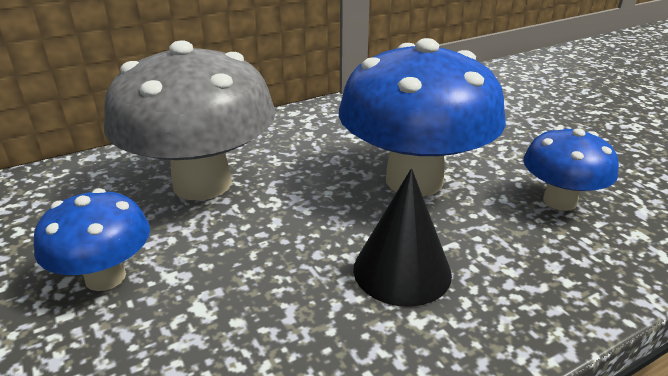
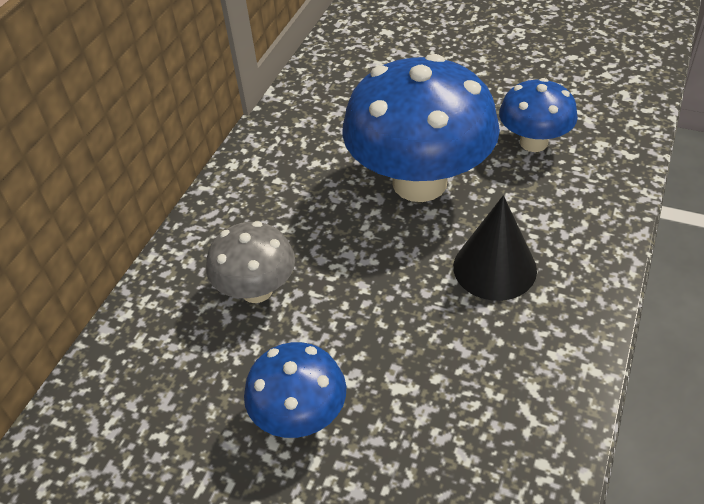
camera: 35 degrees left, 15 degrees up
grey mushroom [104,41,275,201] -> grey mushroom [206,221,295,303], size x0.53

